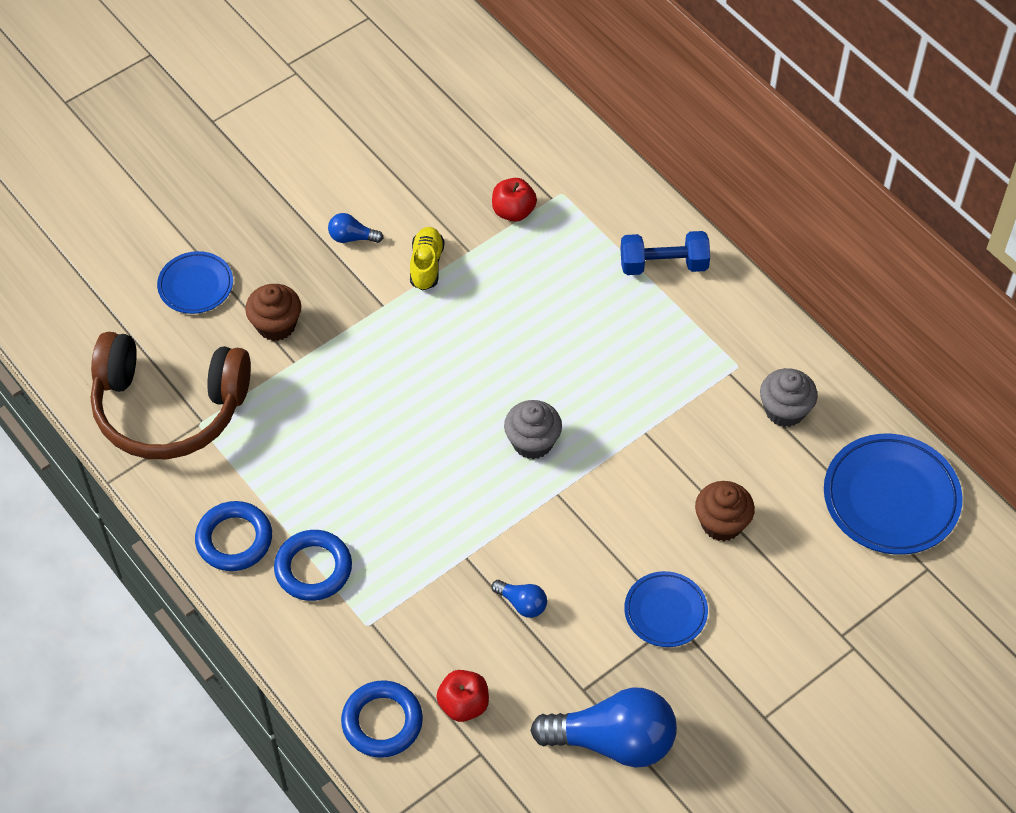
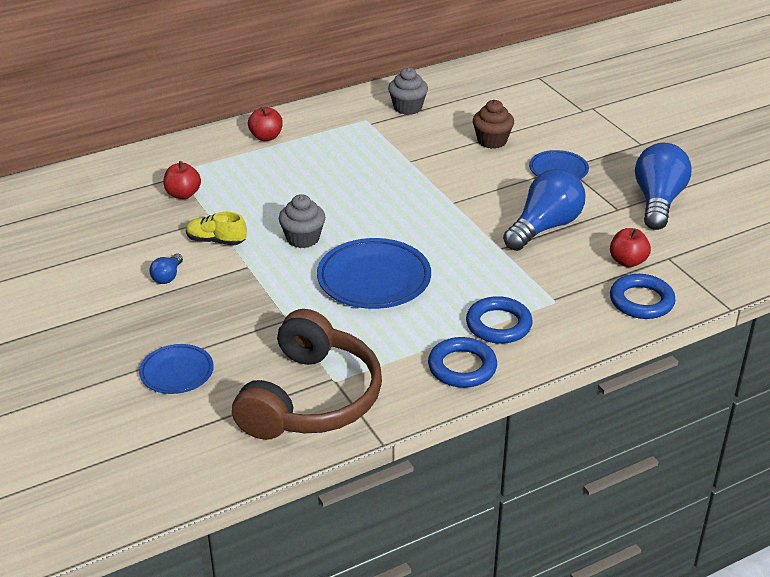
camera: 80 degrees left, 20 degrees down
brown cupcake [245,284,301,341] -> none
blue light bulb [491,580,547,618] -> blue light bulb [503,169,585,251], size x2.24
grey cupcake [504,400,562,459] -> grey cupcake moved to [279,194,325,248]
blue dumbbell [620,231,710,275] -> red apple [248,107,283,141]
blue plate [824,434,963,555] -> blue plate moved to [317,238,431,309]

